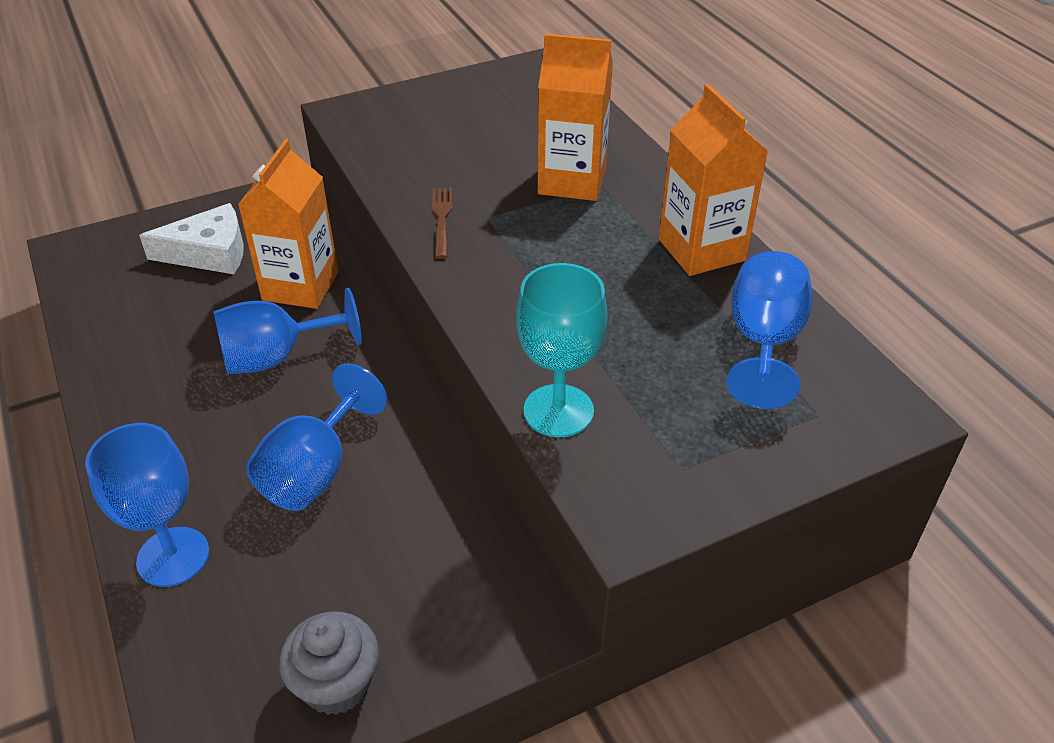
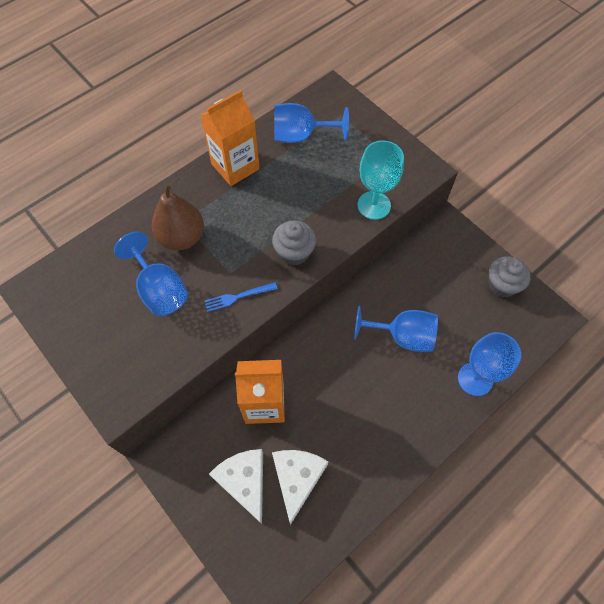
camera: 105 degrees left, 20 degrees up
blue goblet [213,288,362,374] -> blue goblet moved to [114,231,188,316]
brown fork [432,187,452,259] -> blue fork [205,282,278,312]
orange carton [538,34,613,201] -> brown pear [152,182,204,250]
none -> grey cupcake [272,221,316,266]
none -> white cheese [272,450,329,525]

